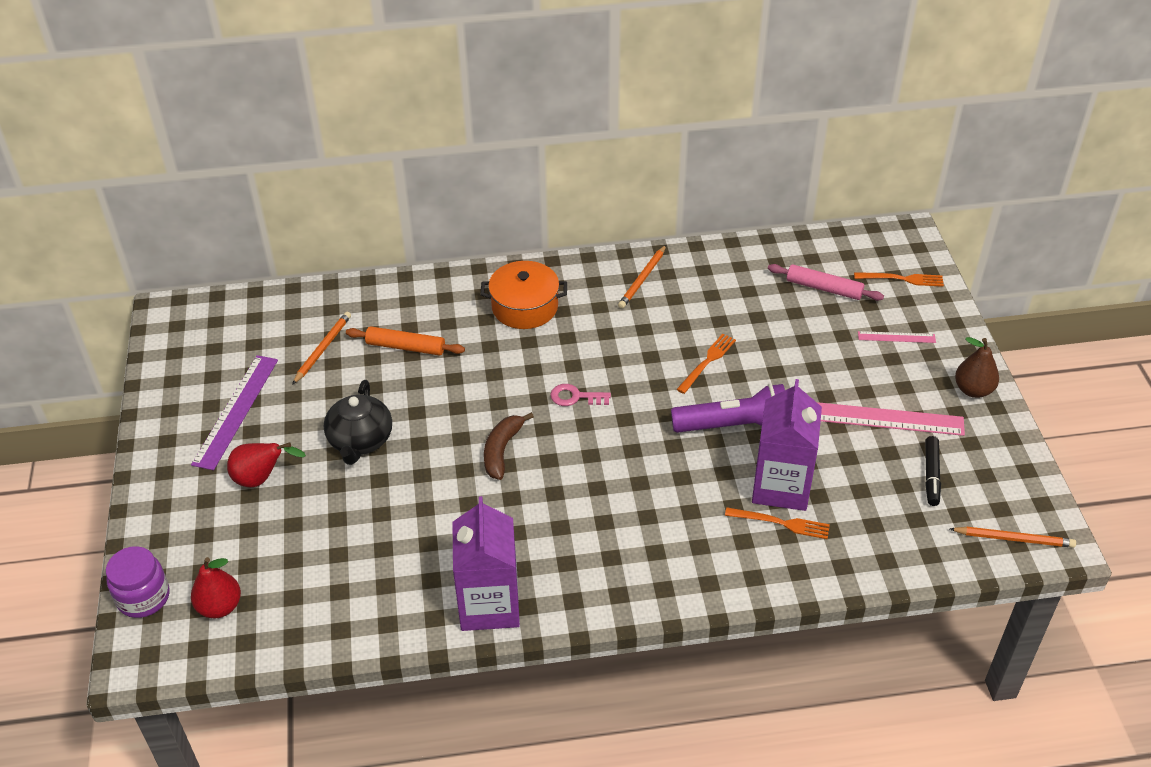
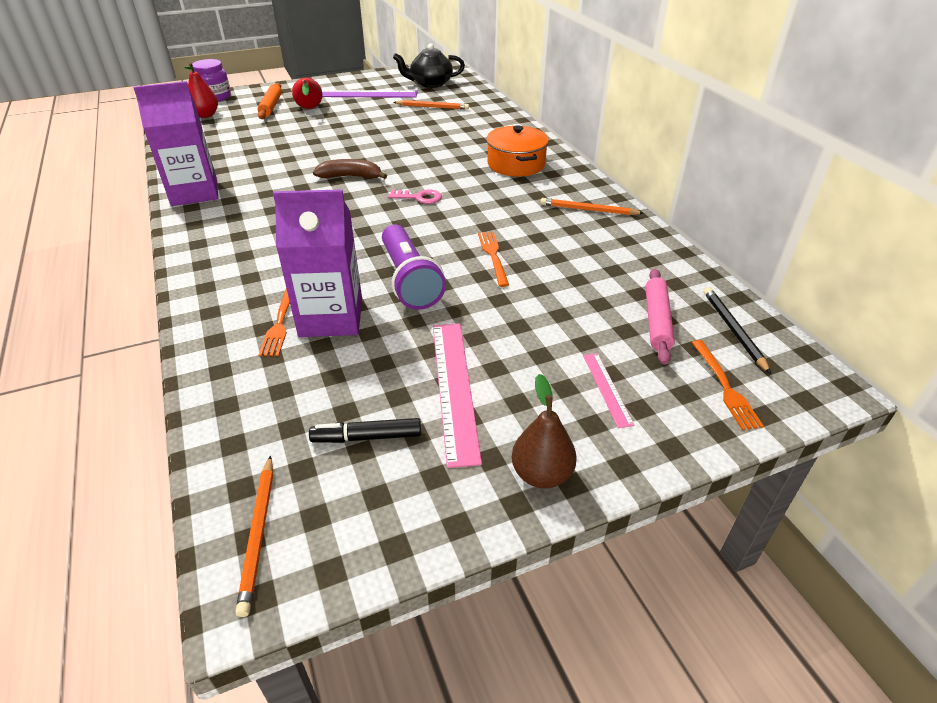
camera: 75 degrees right, 5 degrees down
black teapot [324,380,392,465] -> black teapot moved to [393,43,465,88]
orange rolling pin [346,326,465,355] -> orange rolling pin moved to [257,83,282,119]
pink key [550,384,611,406] -> pink key turned 105 degrees clockwise [388,190,442,204]
orange fork [677,334,736,394] -> orange fork turned 120 degrees counterclockwise [478,232,509,287]
none -> black pencil [704,287,771,374]

